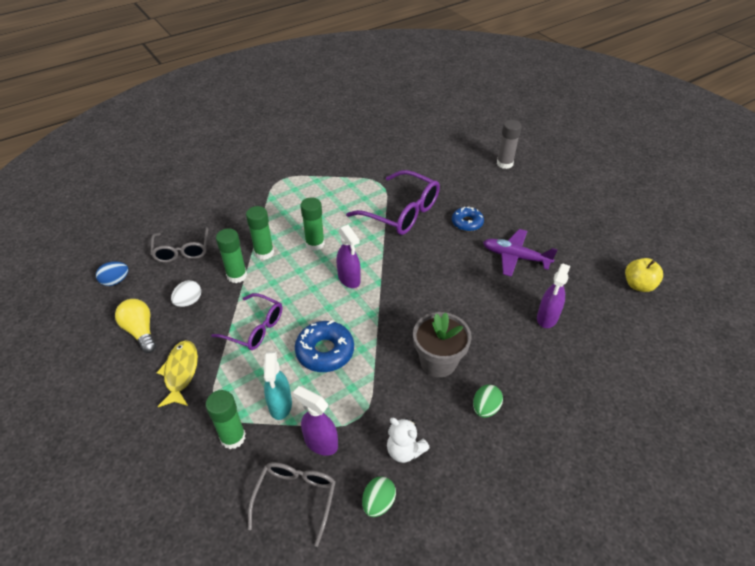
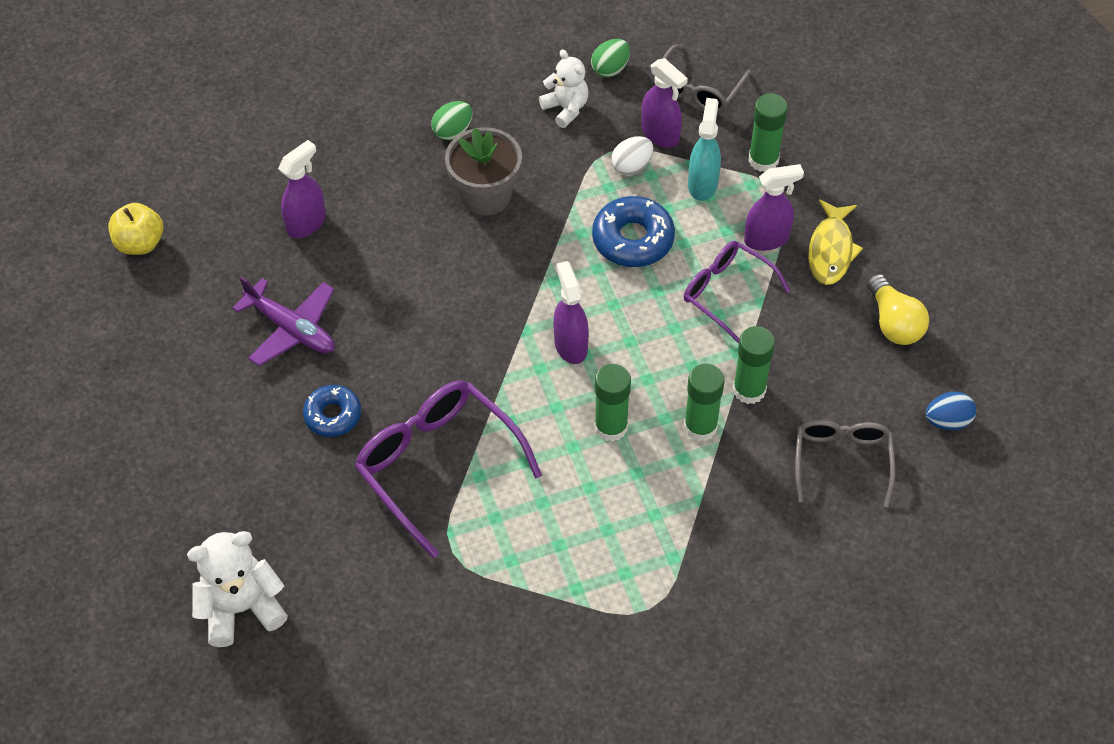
camera: 165 degrees left, 10 degrees up
white egg [171,280,201,307] -> white egg moved to [611,136,653,176]
grey glue stick [497,120,521,169] -> none
none -> white teddy bear [187,531,288,647]
none -> purple spray bottle [744,164,804,251]

